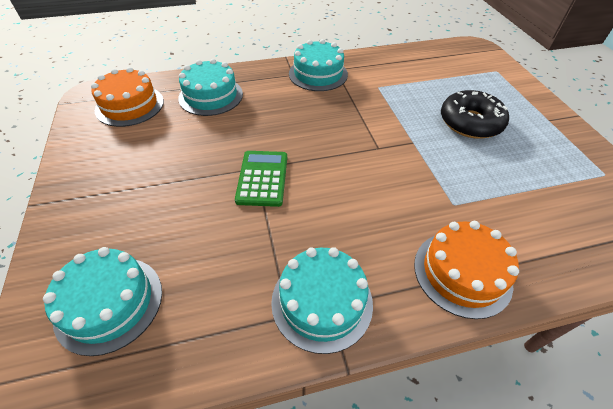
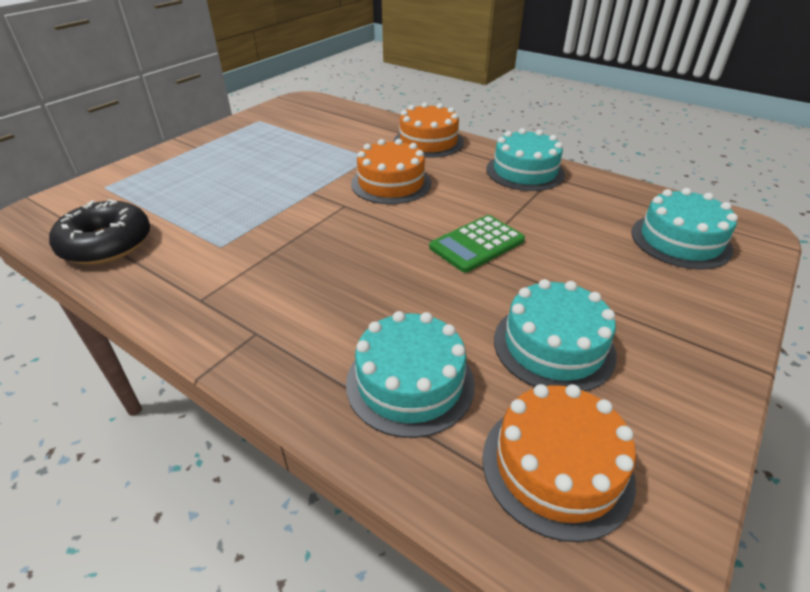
camera: 130 degrees left, 10 degrees down
turquoise cake [289,39,348,91] -> turquoise cake moved to [494,279,617,391]
black donut [441,90,509,139] -> black donut moved to [49,199,150,265]
none -> orange cake [351,139,431,204]

